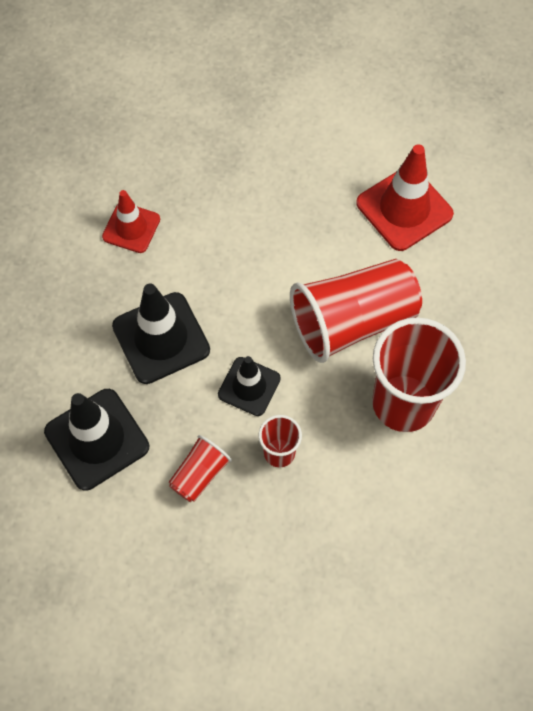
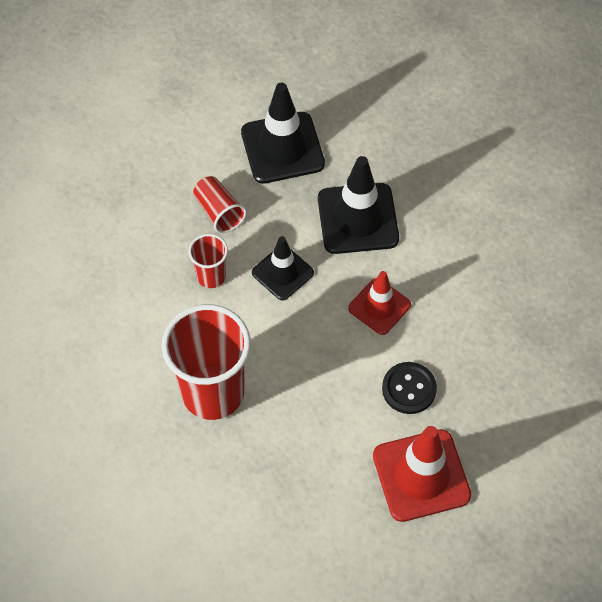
camera: 110 degrees right, 5 degrees down
red traffic cone [102,190,160,253] -> red traffic cone moved to [348,271,411,335]
red cup [290,259,422,363] -> none
none -> black button [382,362,437,414]

